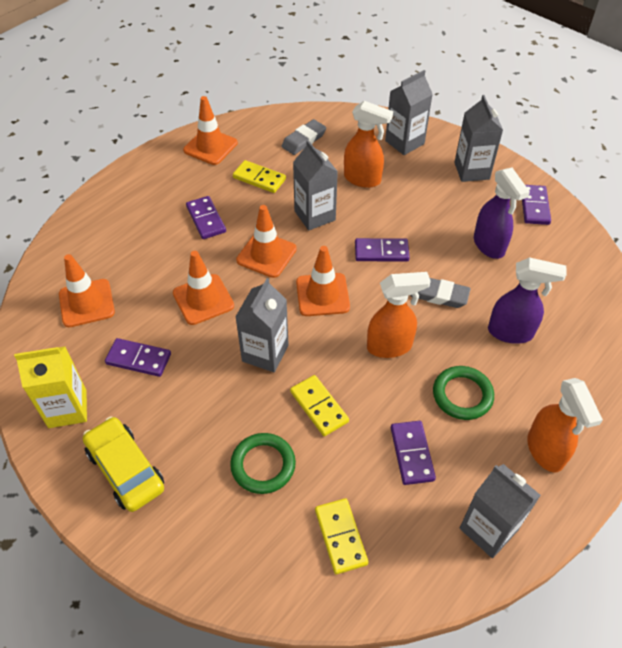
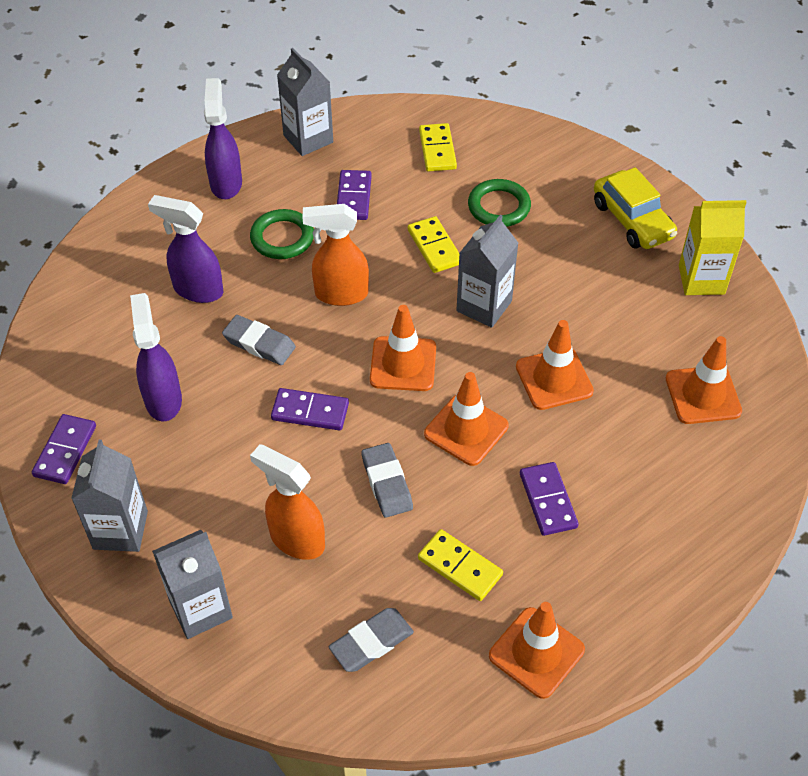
camera: 170 degrees left, 0 degrees up
purple domino [105,338,171,377] -> none
grey carton [293,140,338,230] -> grey eraser [361,443,413,518]
orange spray bottle [527,378,603,472] -> purple spray bottle [204,78,242,199]

